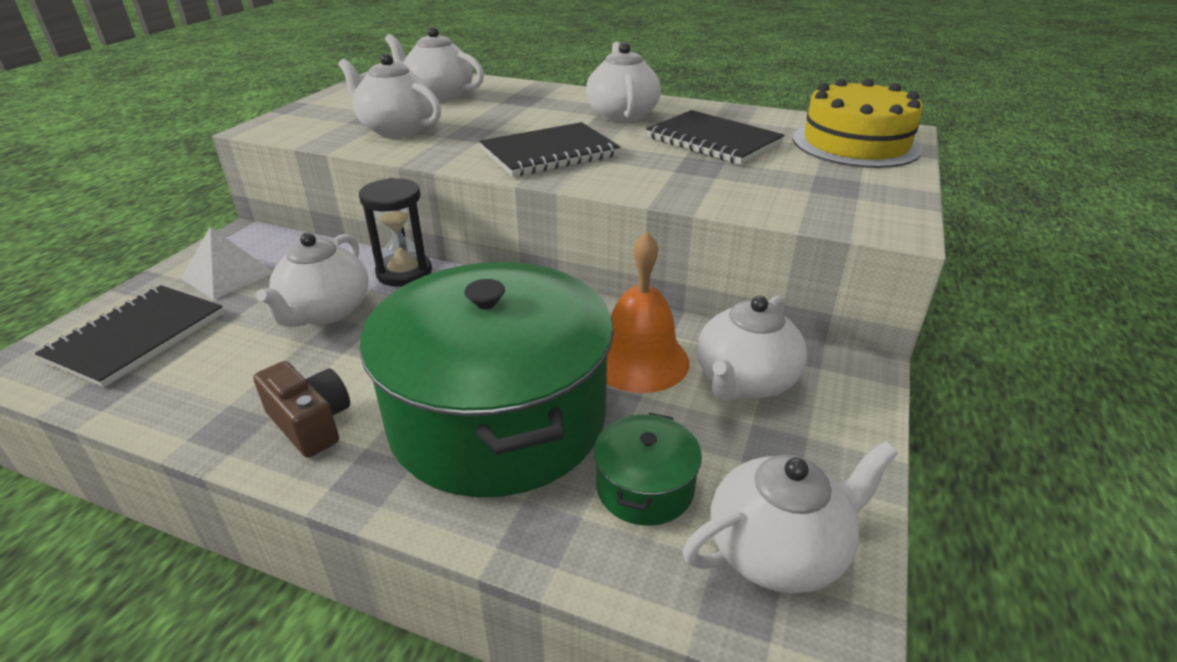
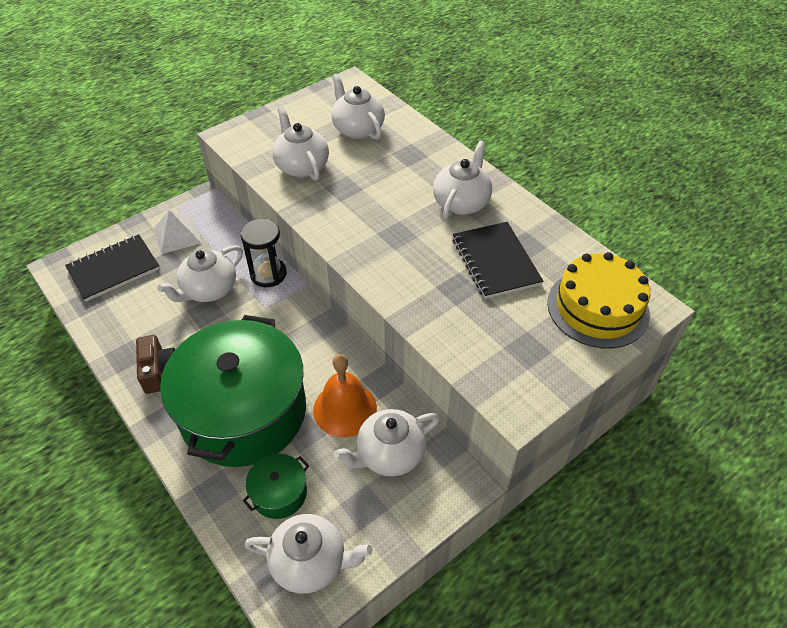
camera: 30 degrees right, 15 degrees up
black notebook [479,122,620,177] -> none

